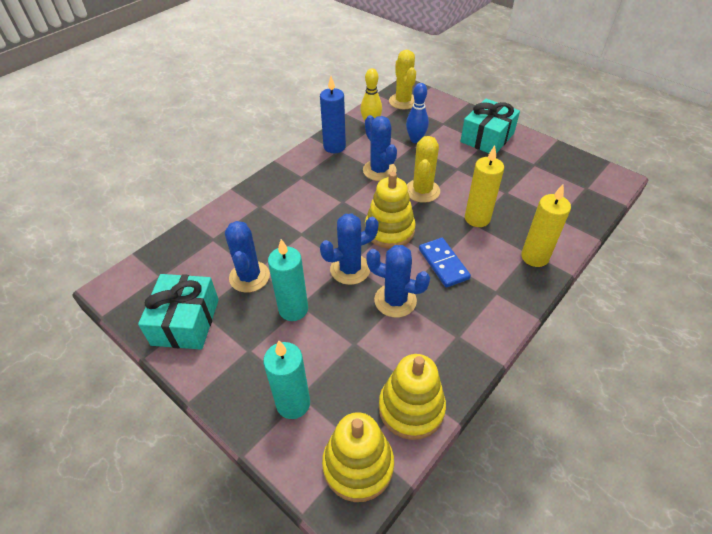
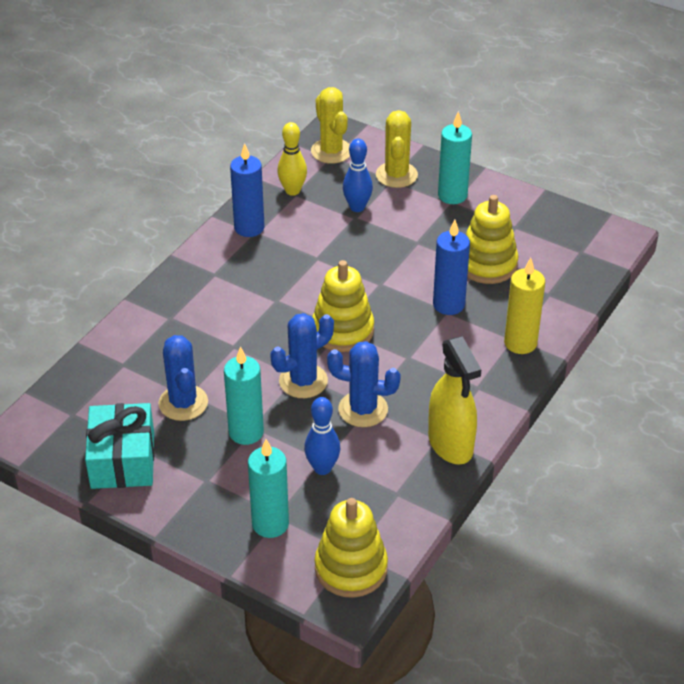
camera: 10 degrees left, 5 degrees down
blue cactus [363,115,397,181] -> none
yellow stacking toy [379,354,446,440] -> yellow stacking toy moved to [466,195,519,284]
yellow cactus [407,136,440,203] -> yellow cactus moved to [376,110,418,188]
blue domino [419,238,471,287] -> none
turquoise gift [460,99,520,153] -> turquoise candle [438,111,472,204]
yellow candle [465,145,504,227] -> blue candle [433,220,470,315]
none -> blue bowling pin [304,397,340,475]
none -> yellow spray bottle [428,336,482,465]

